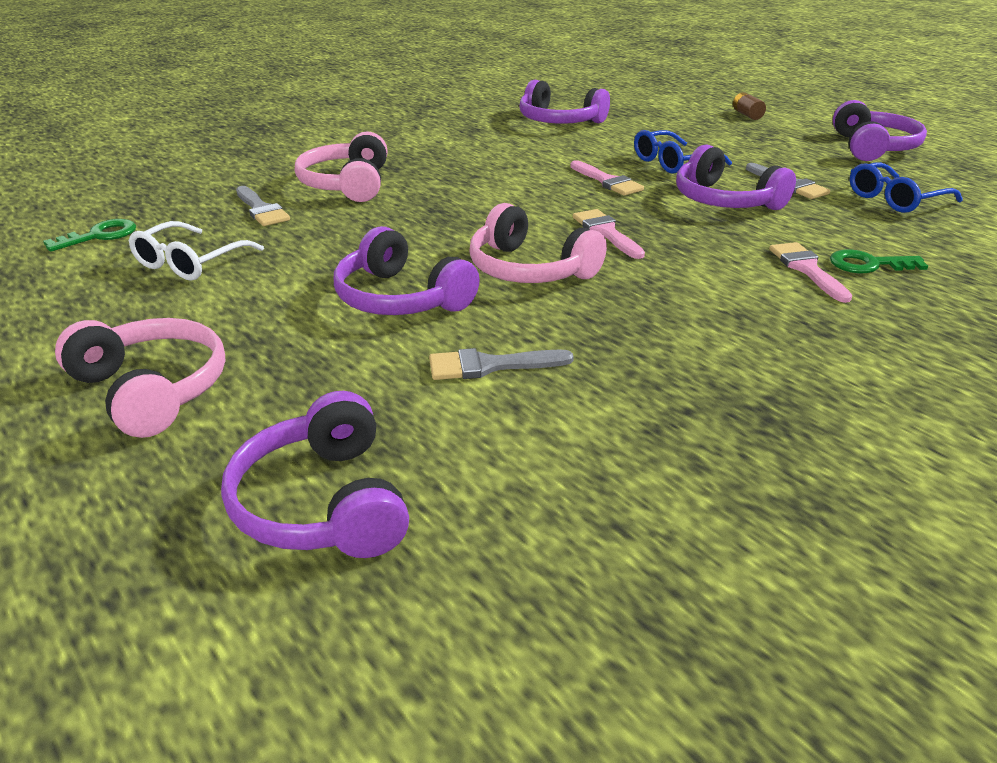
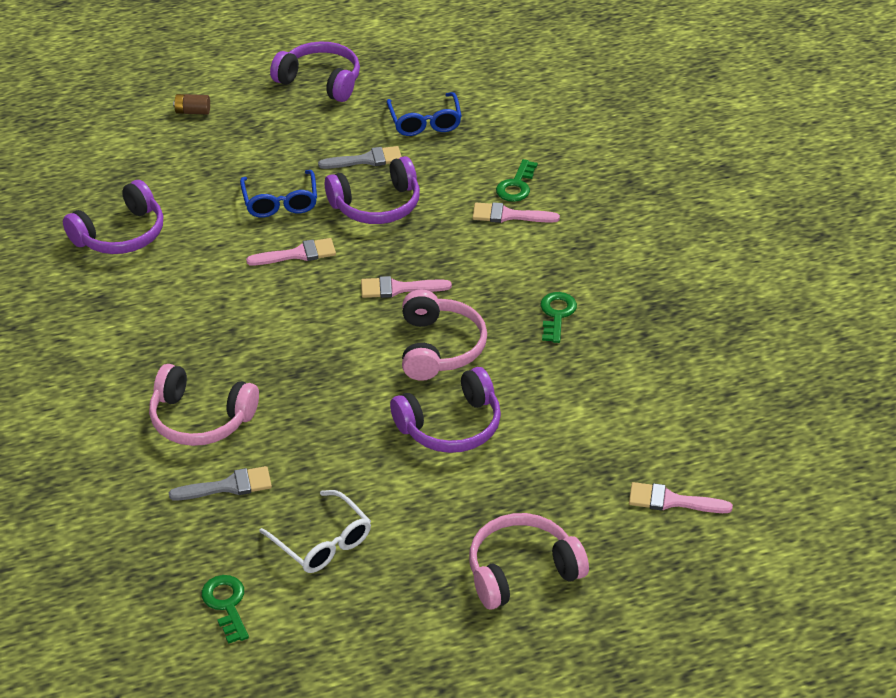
camera: 70 degrees left, 10 degrees up
purple headphones [221,391,409,558] -> pink brush [629,482,733,513]
grey brush [429,348,574,380] -> none
pink headphones [469,203,607,283] -> pink headphones turned 60 degrees counterclockwise [402,290,487,381]
none -> green key [540,292,577,343]

